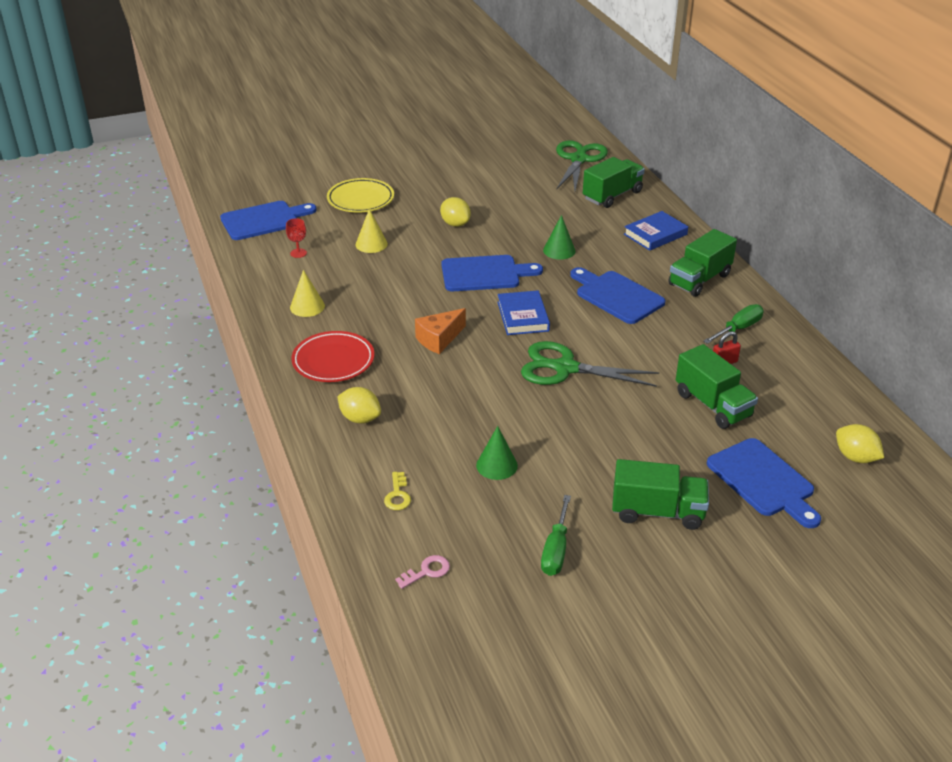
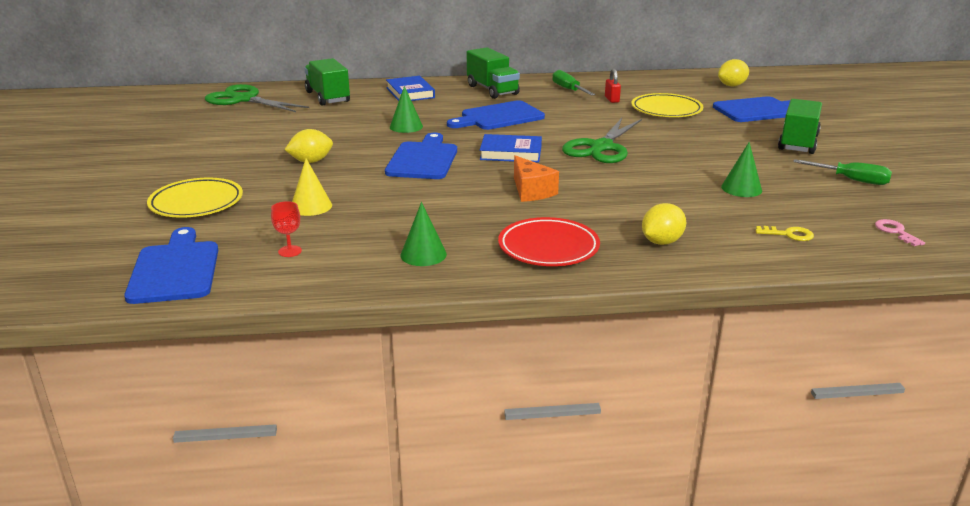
camera: 75 degrees left, 10 degrees down
yellow cone [290,270,325,317] -> green cone [401,202,447,266]
green truck [676,344,758,429] -> yellow plate [631,93,703,117]

